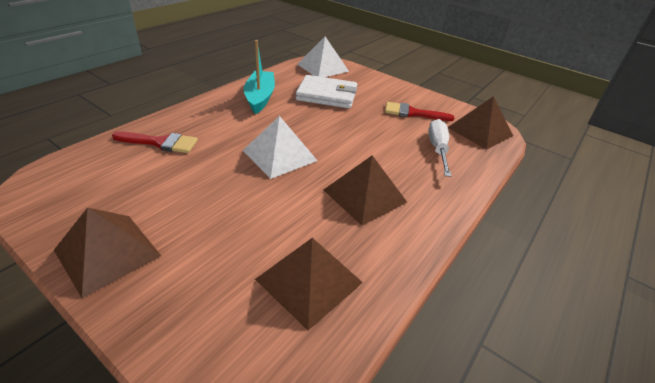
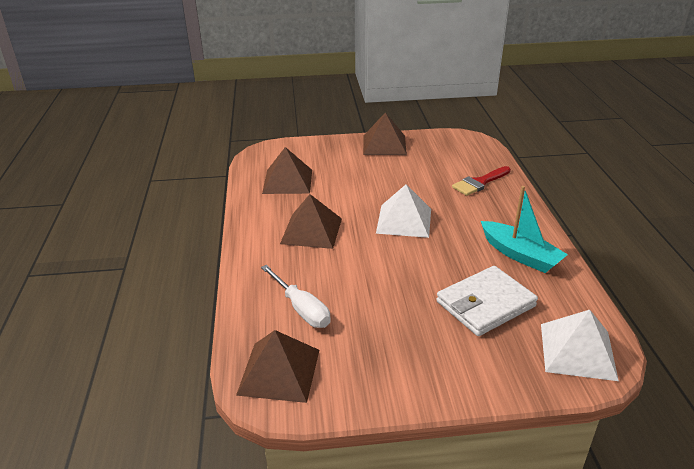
camera: 140 degrees right, 5 degrees down
red brush [385,102,454,121] -> none

